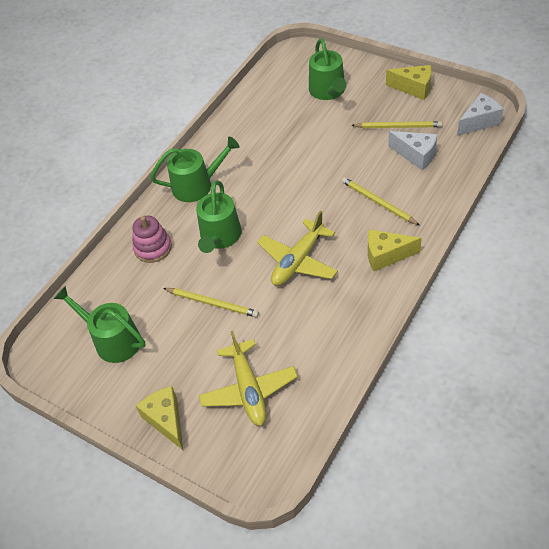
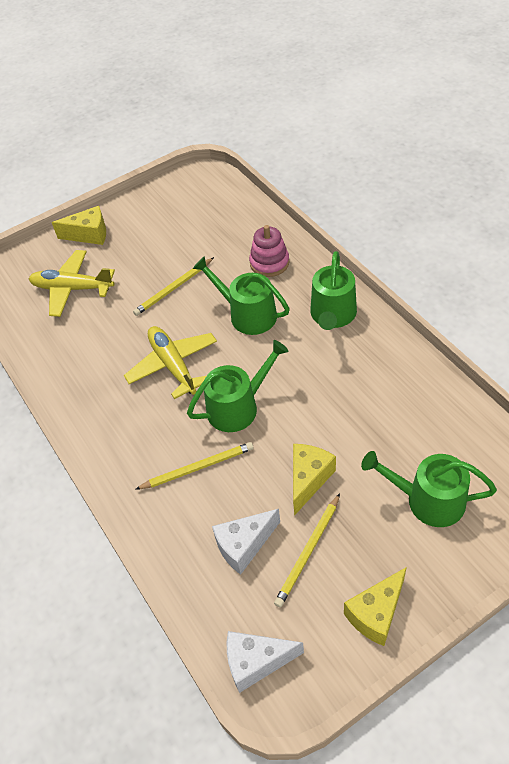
camera: 115 degrees right, 0 degrees up
green watering can [54,286,146,363] -> green watering can moved to [187,340,289,432]
yellow cheese [368,229,422,271] -> yellow cheese moved to [293,444,336,516]
white cheese [457,93,504,136] -> white cheese turned 90 degrees clockwise [227,631,304,693]

